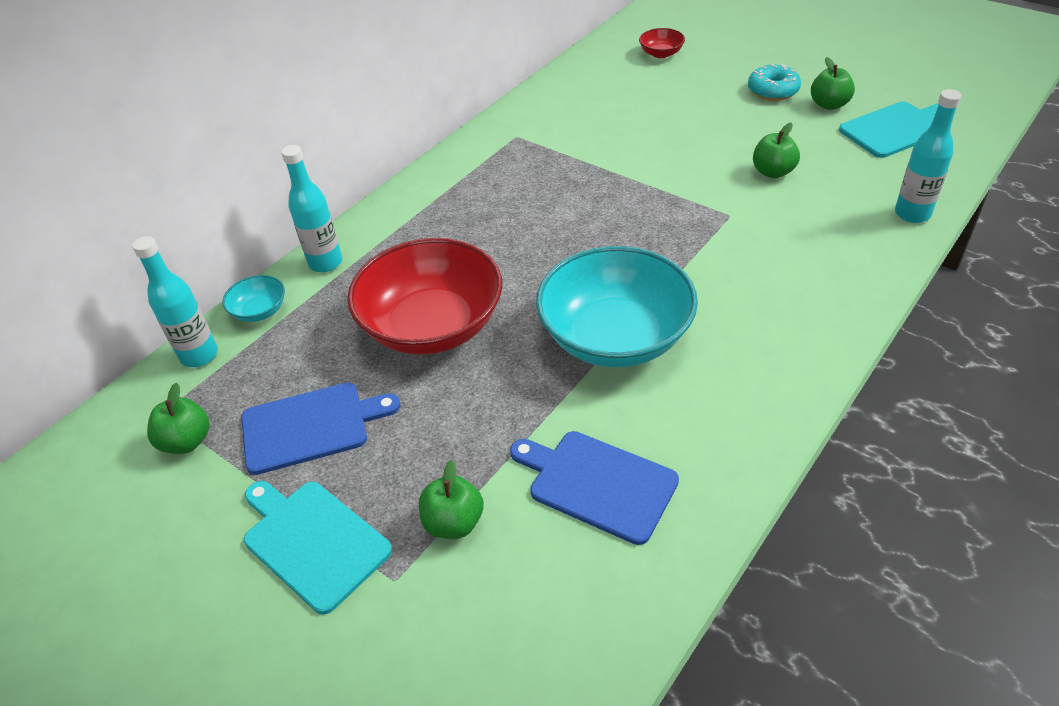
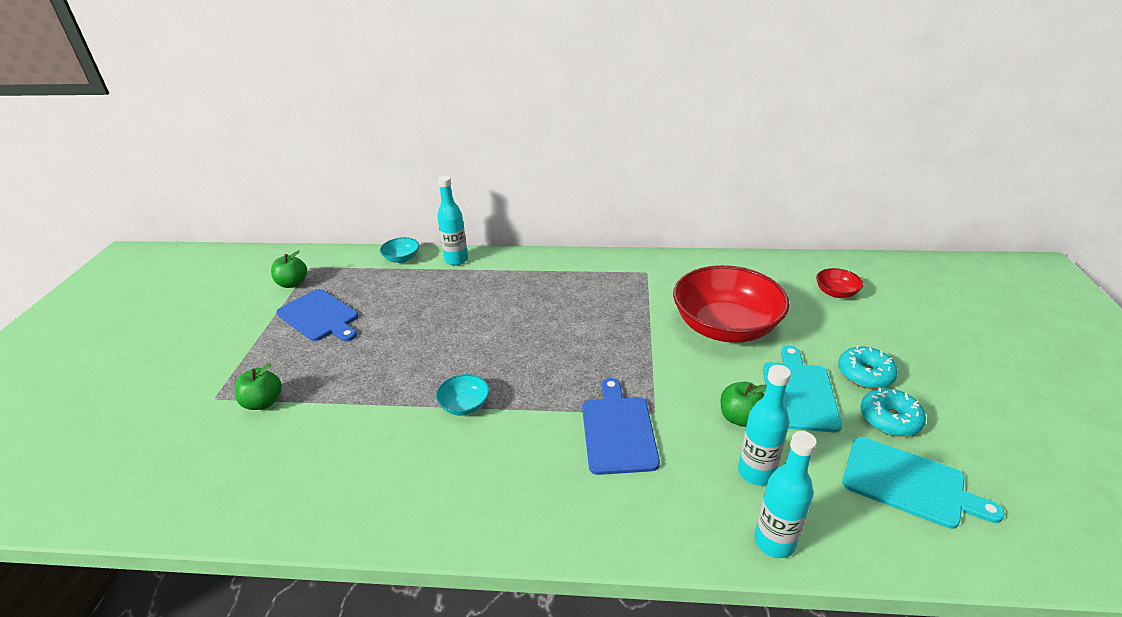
camera: 55 degrees right, 10 degrees down
turquoise bottle [132,236,218,367] -> turquoise bottle moved to [738,365,791,485]
turquoise cutting board [244,481,392,615] -> turquoise cutting board moved to [763,346,842,432]
red bowl [347,238,502,355] -> red bowl moved to [673,265,789,343]
blue cutting board [510,431,679,545] -> blue cutting board moved to [582,378,660,475]
turquoise bowl [536,246,698,367] -> turquoise bowl [436,374,489,416], size x0.42
green apple [811,57,855,110] -> turquoise donut [860,388,926,437]

